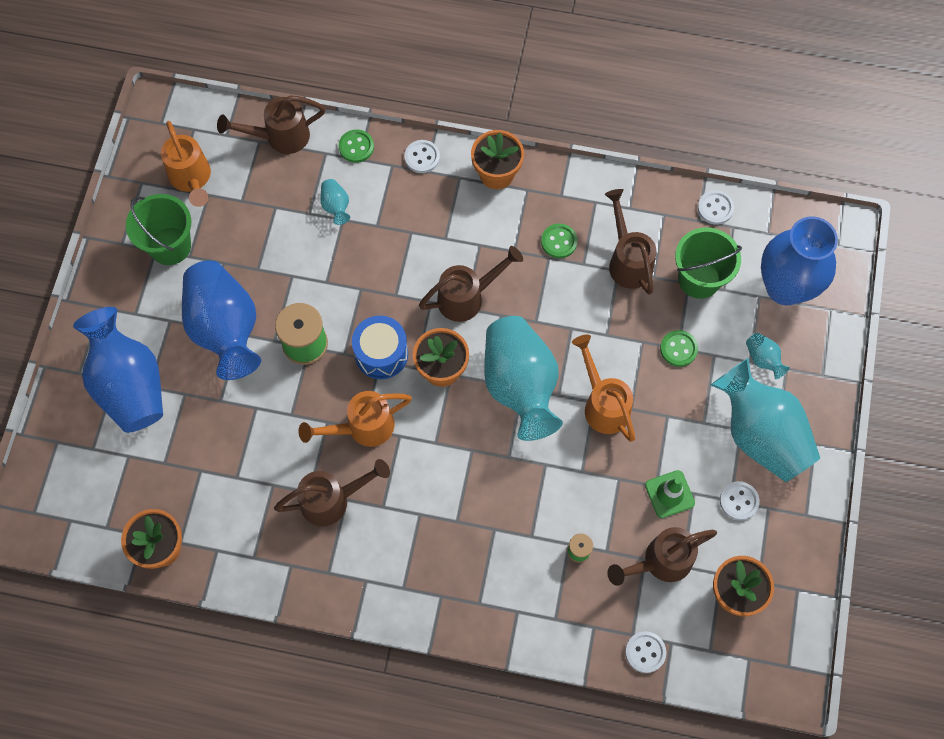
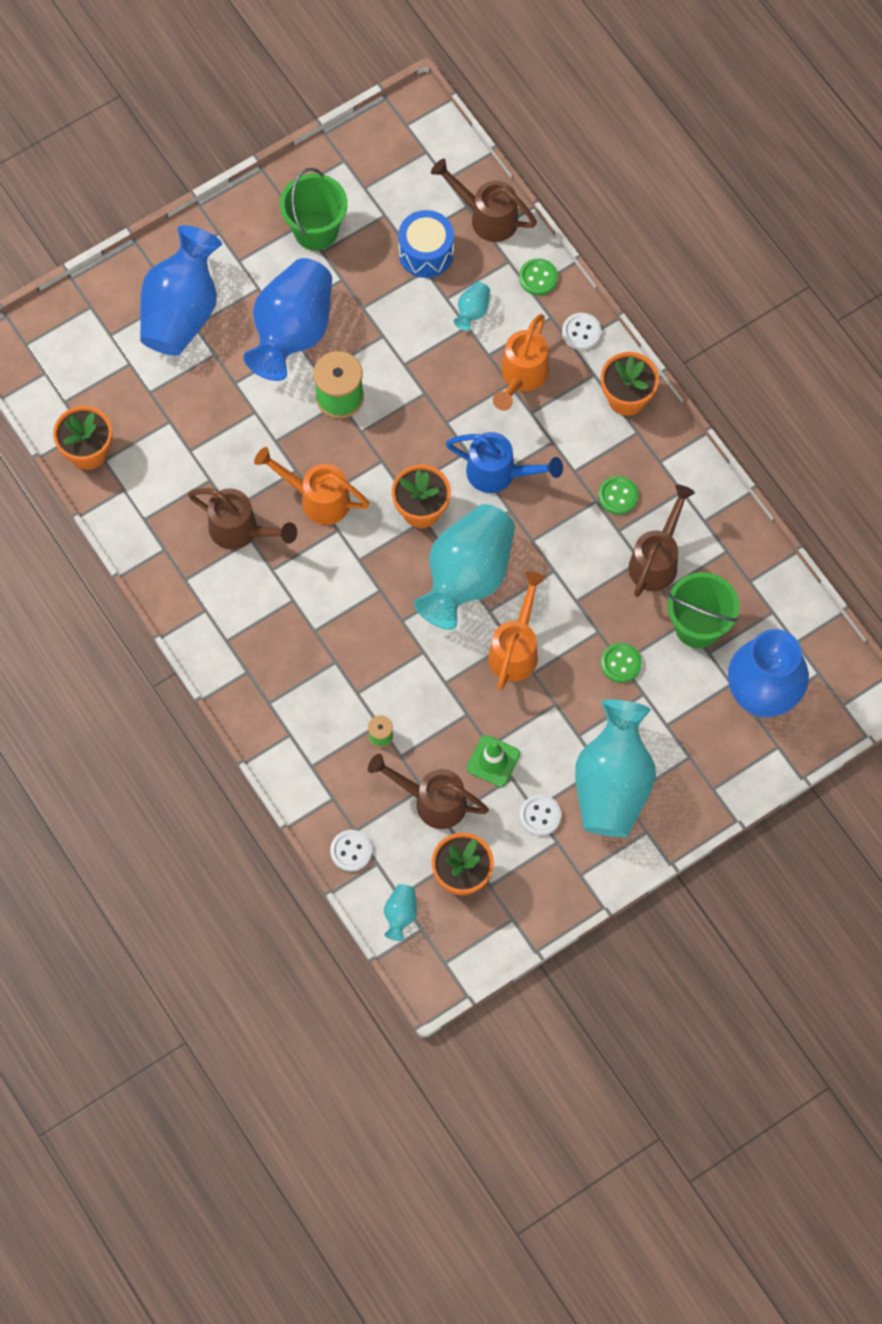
camera: 45 degrees right, 0 degrees up
orange watering can [161,121,211,207] -> orange watering can moved to [493,314,549,411]
blue drum [352,316,408,379] -> blue drum moved to [398,210,454,278]
brown watering can [419,246,523,322] -> blue watering can [446,432,563,493]
white button [698,190,734,225] -> none
turquoise vase [746,333,790,379] -> turquoise vase moved to [384,884,417,941]

